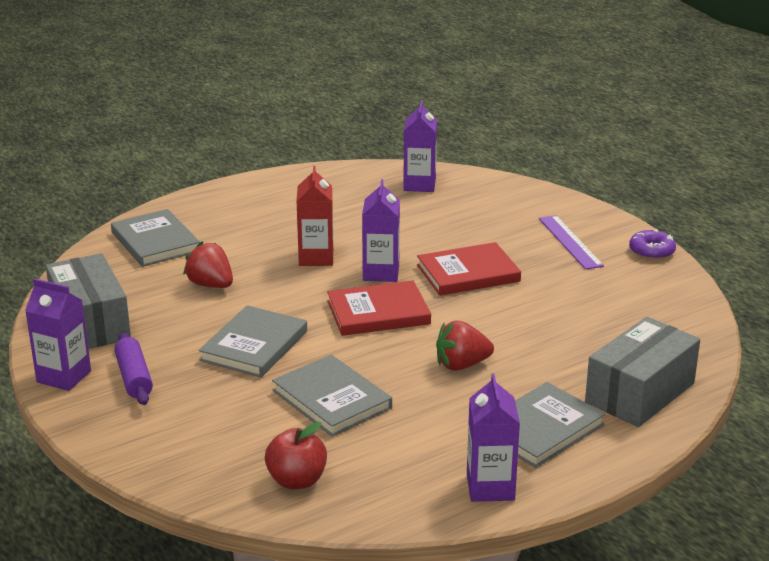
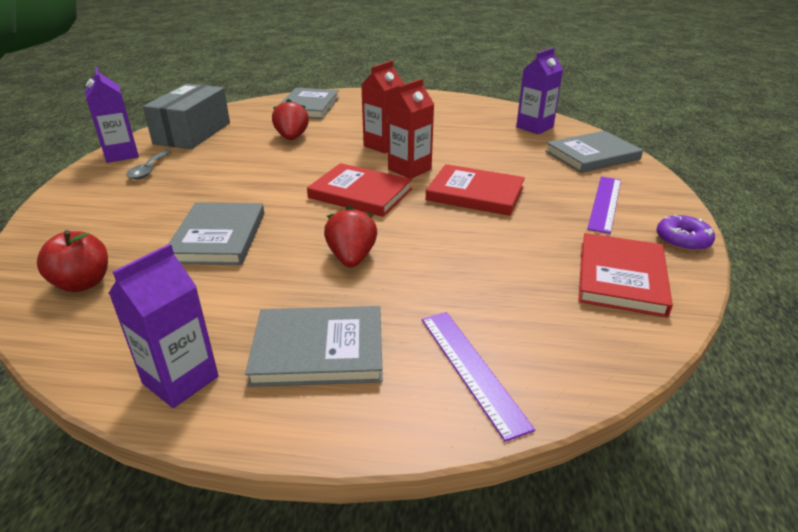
camera: 40 degrees right, 5 degrees up
purple rolling pin [114,332,153,405] -> grey spoon [126,150,172,179]
grey book [199,305,307,378] -> grey book moved to [545,131,643,173]
purple carton [362,179,400,282] -> red carton [387,79,434,179]
red strawberry [436,320,494,371] -> red strawberry turned 60 degrees clockwise [324,205,377,268]
grey box [585,317,700,427] -> purple ruler [422,312,535,442]
none -> red book [578,233,673,317]

